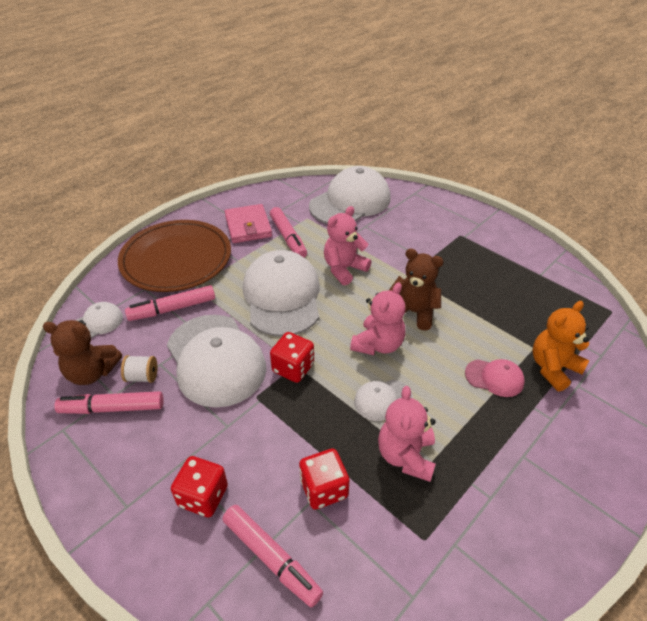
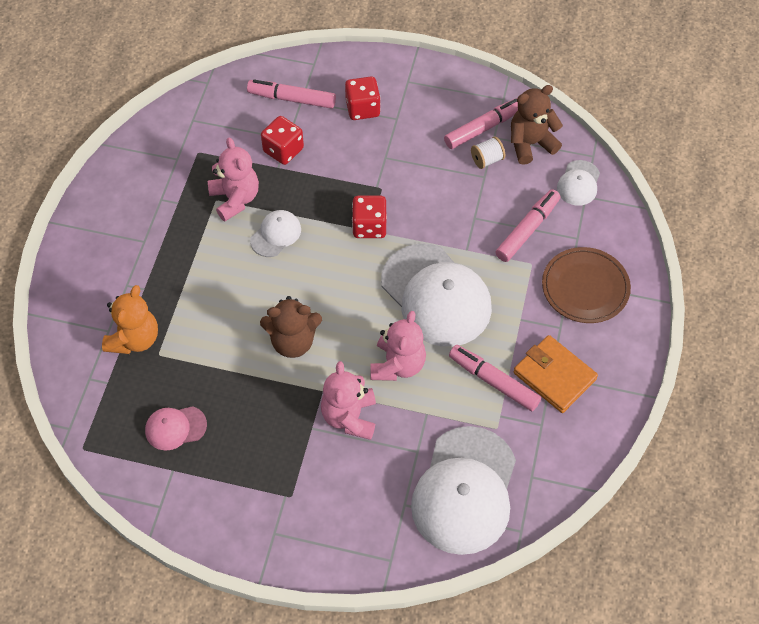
camera: 150 degrees right, 15 degrees up
brown plate [118,220,231,292] -> brown plate [542,247,631,323], size x0.65
white cap [167,315,266,408] -> none
pink wallet [225,204,272,243] -> orange wallet [513,335,598,413]
pink teddy bear [350,282,405,355] -> pink teddy bear moved to [321,361,376,440]
pink cap [465,359,525,397] -> pink cap moved to [145,406,207,451]

